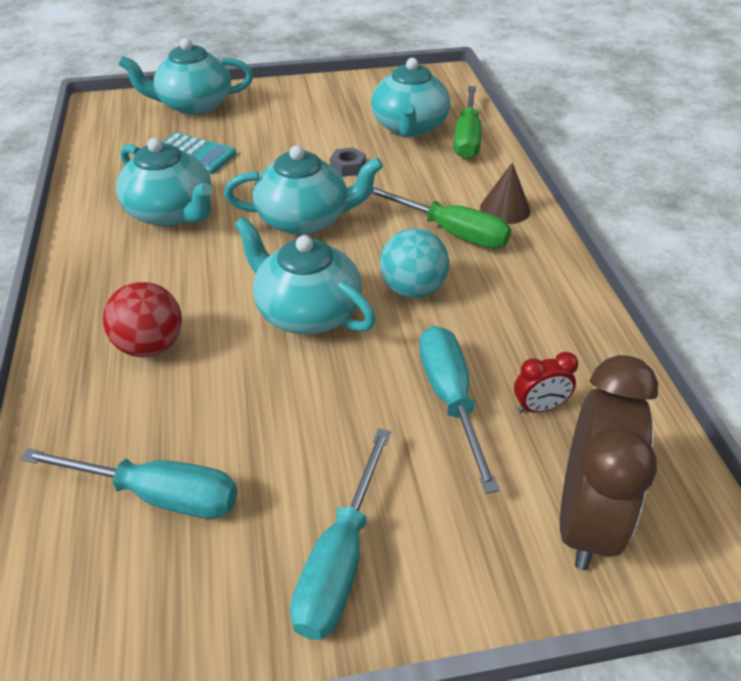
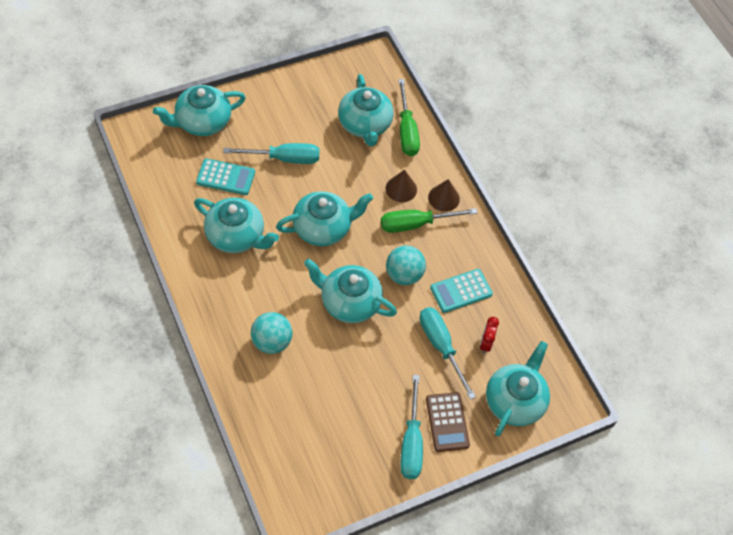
camera: 20 degrees left, 15 degrees up
turquoise screwdriver [20,448,237,519] -> turquoise screwdriver moved to [223,143,319,164]
red ball [103,282,182,357] -> turquoise ball [251,312,292,354]
grey nut [330,147,366,177] -> none
green screwdriver [371,187,511,249] -> green screwdriver turned 150 degrees clockwise [381,208,477,233]
red clock [514,352,578,413] -> red clock turned 135 degrees clockwise [480,317,499,354]
brown clock [560,355,658,570] -> turquoise teapot [486,341,550,436]
none -> brown cone [386,170,417,202]
none -> brown calculator [426,392,470,452]
none -> turquoise calculator [430,269,493,313]

